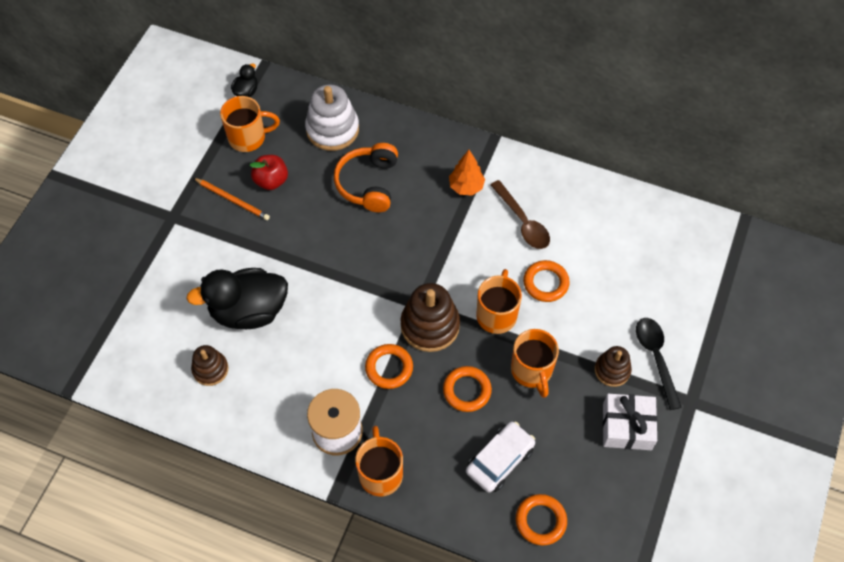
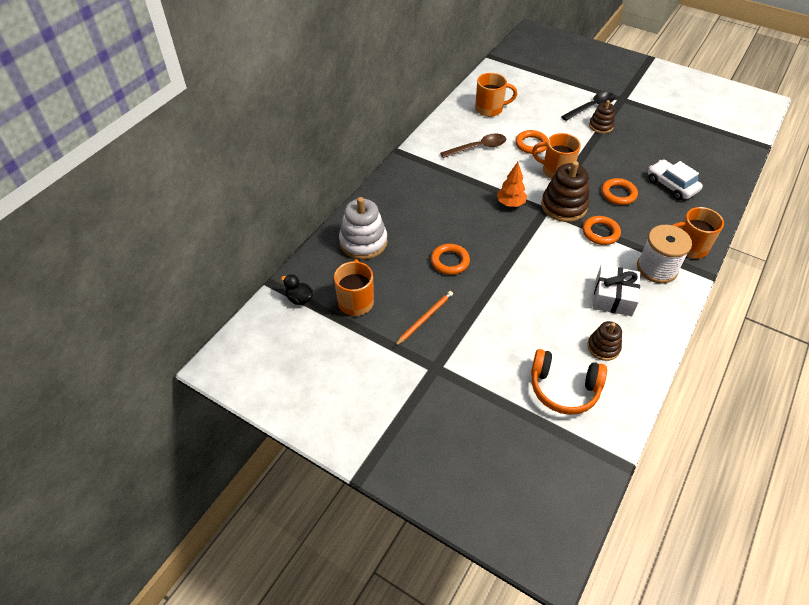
camera: 80 degrees left, 10 degrees down
black duck [186,268,288,329] -> none
red apple [250,155,288,190] -> none
orange headphones [334,143,398,212] -> orange headphones moved to [531,349,607,415]
orange tree [449,150,485,195] -> orange tree moved to [497,162,527,207]
orange mug [511,329,559,398] -> orange mug moved to [475,73,517,117]
orange ring [516,494,567,546] -> orange ring moved to [431,244,470,275]
white gift [603,394,657,450] -> white gift moved to [593,265,640,316]
black spoon [636,318,682,410] -> black spoon turned 150 degrees clockwise [561,92,615,121]

